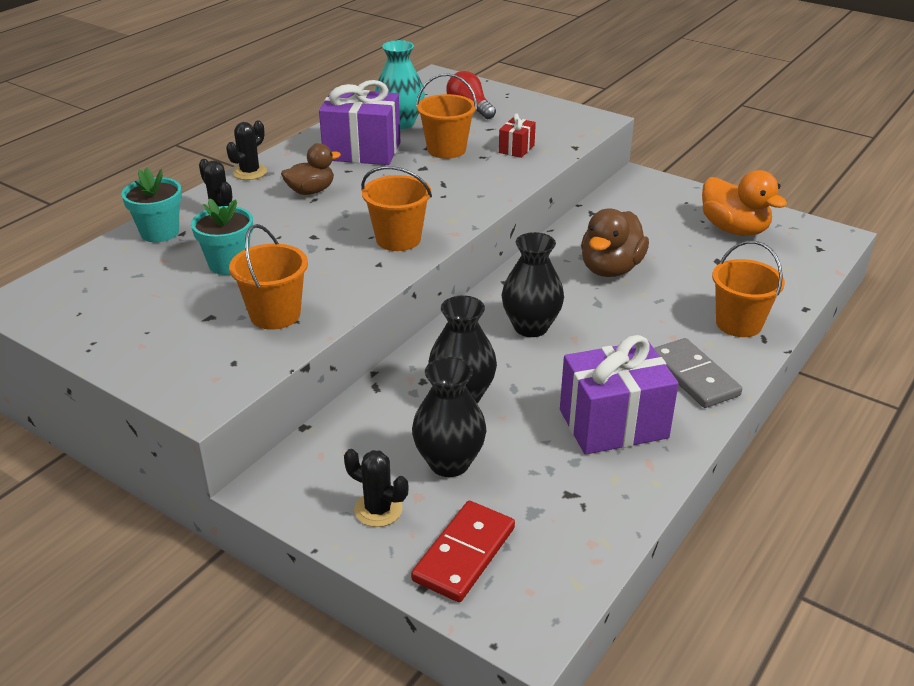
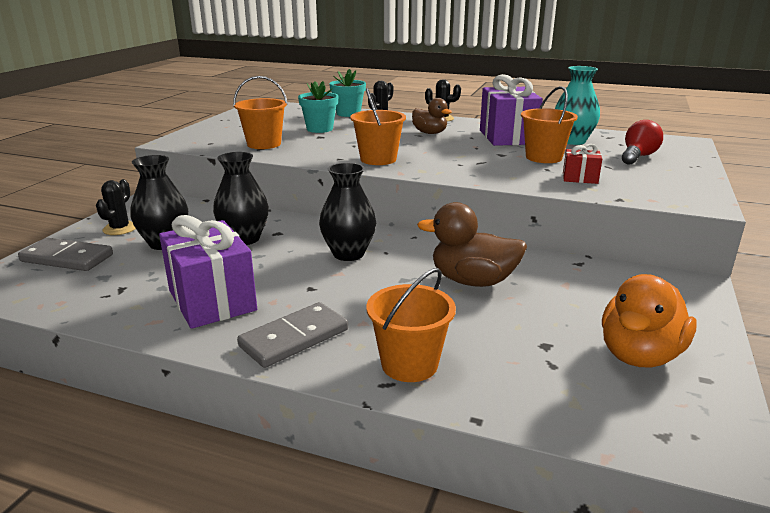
camera: 75 degrees right, 10 degrees down
red domino [411,501,515,602] -> grey domino [18,238,113,271]

